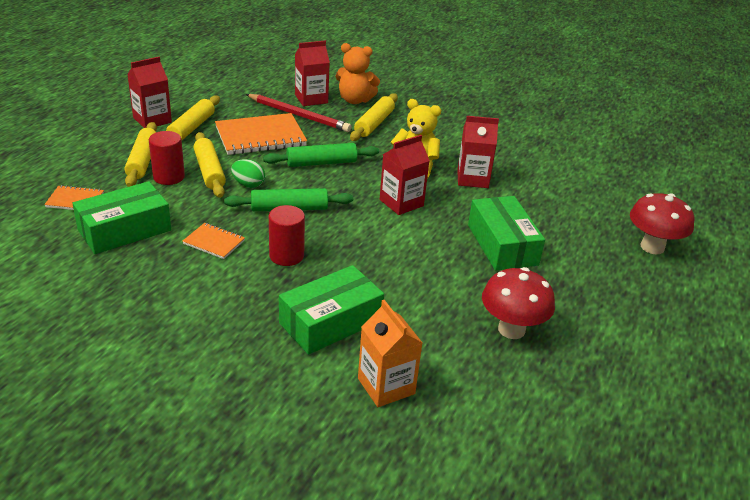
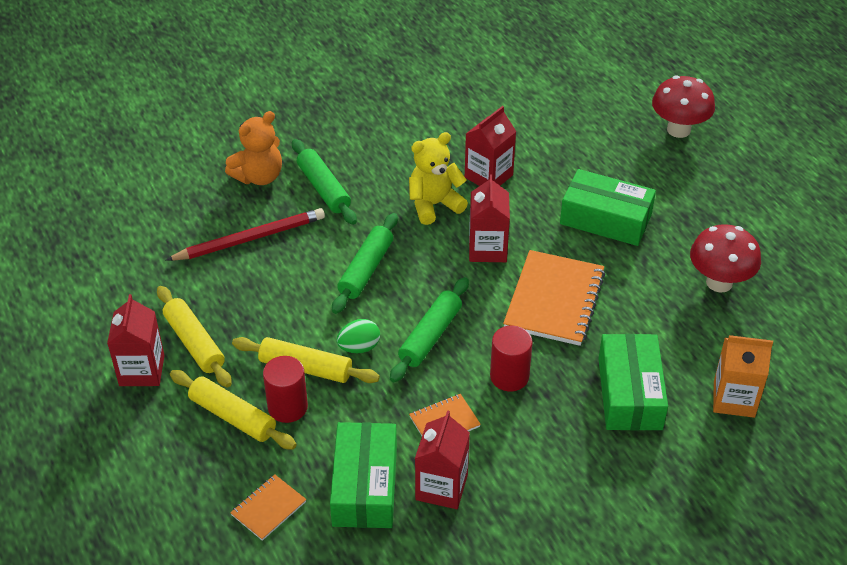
camera: 50 degrees left, 10 degrees up
orange notebook [215,113,307,155] -> orange notebook moved to [503,250,605,346]
red carton [295,41,330,106] -> red carton moved to [415,410,470,509]
yellow rolling pin [350,93,398,141] -> green rolling pin [292,139,357,225]

